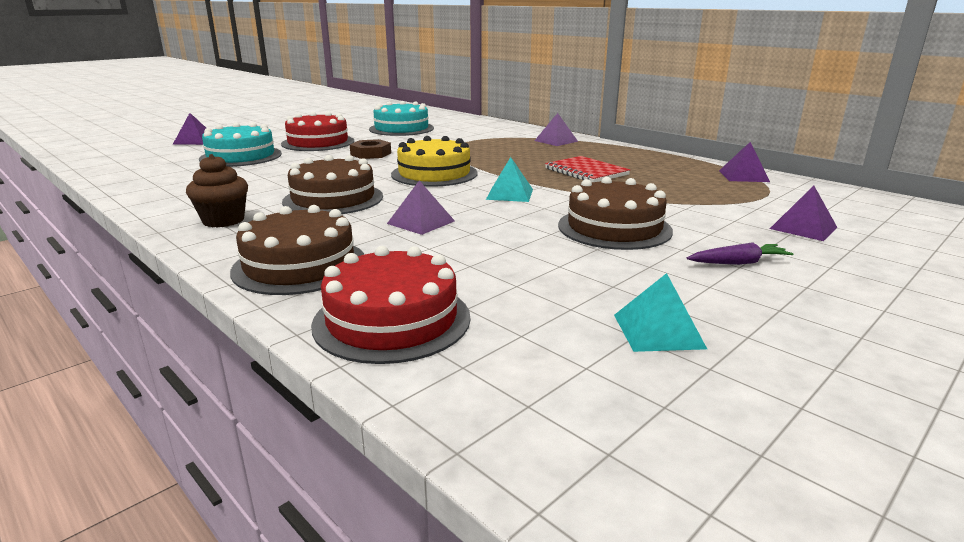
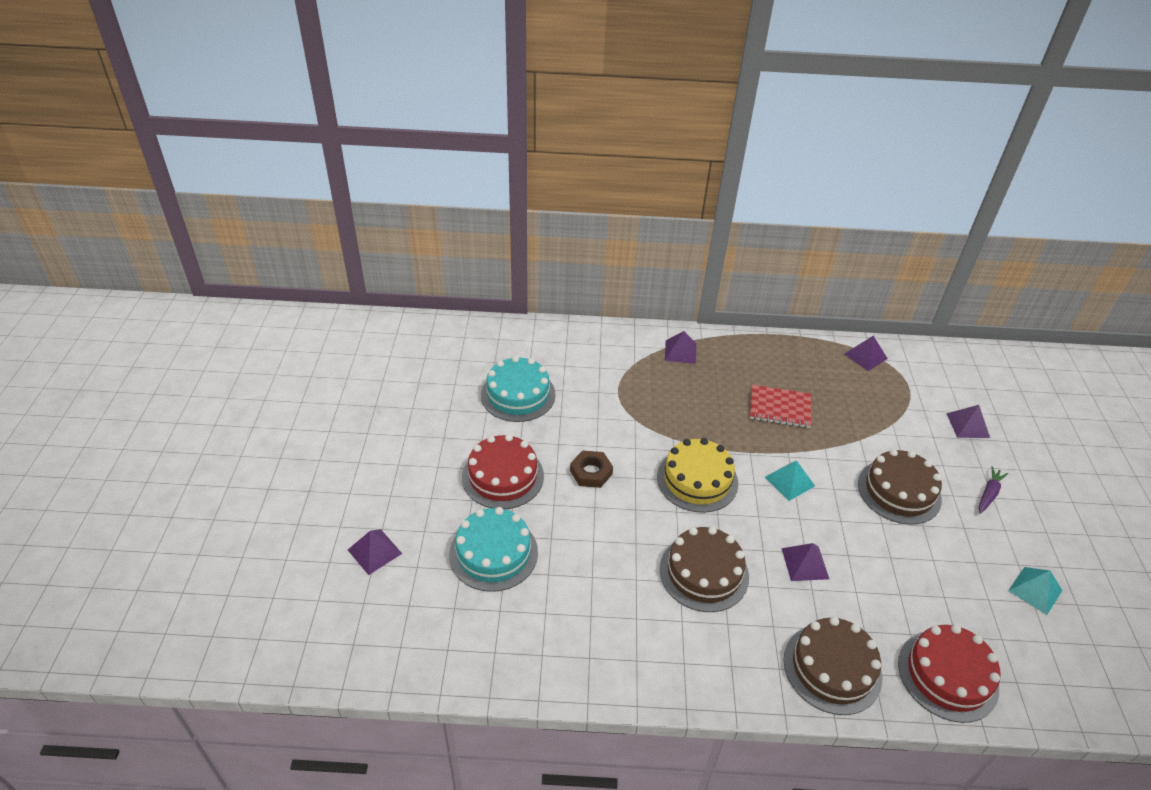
camera: 45 degrees left, 20 degrees up
brown cupcake [186,154,248,228] -> none

